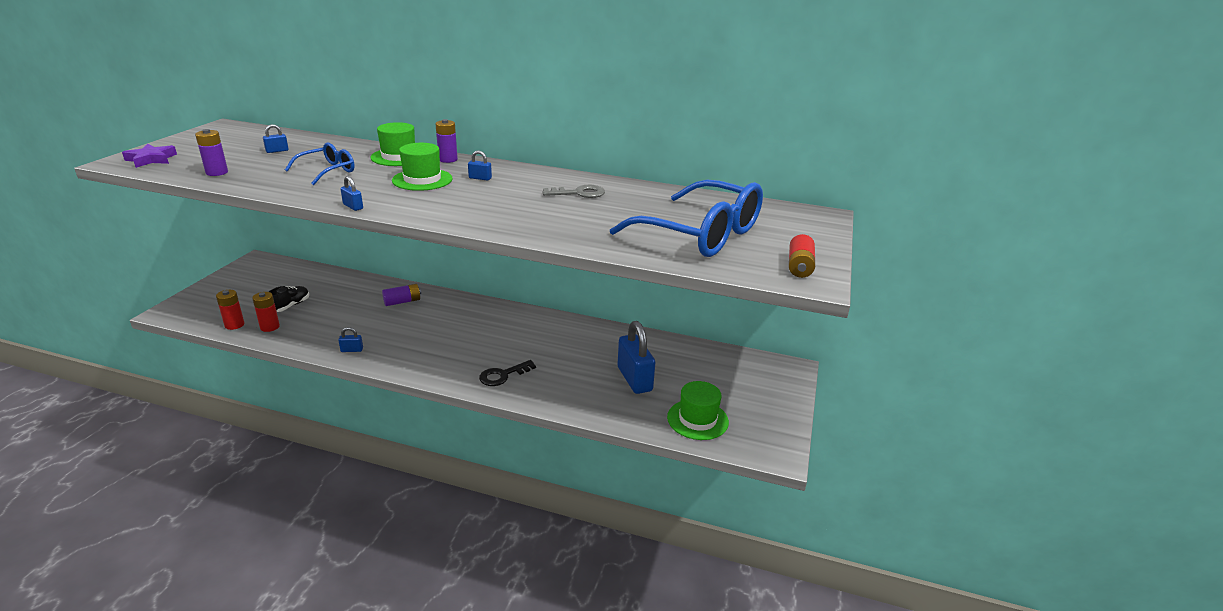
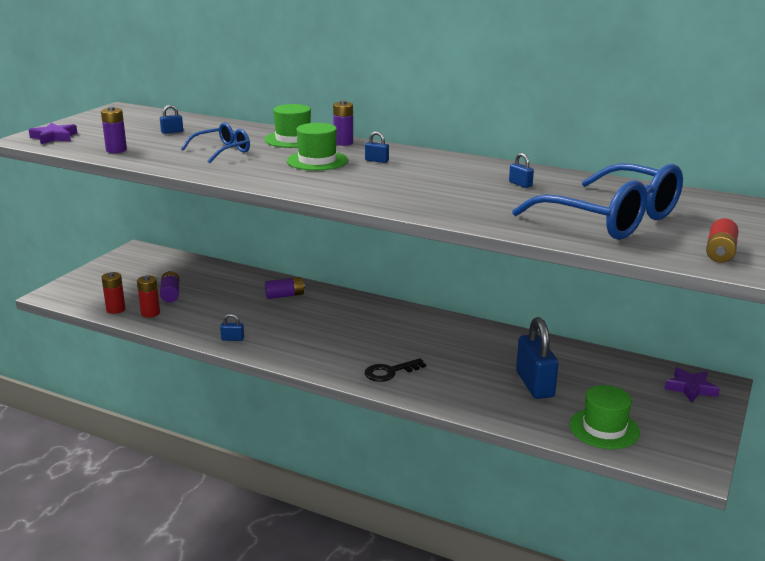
camera: 10 degrees right, 5 degrees down
black shoe [269,286,309,312] -> purple battery [160,271,179,303]
blue padlock [341,176,363,211] -> blue padlock moved to [509,153,534,188]
grey key [542,185,605,198] -> none
none -> purple star [665,367,720,403]

